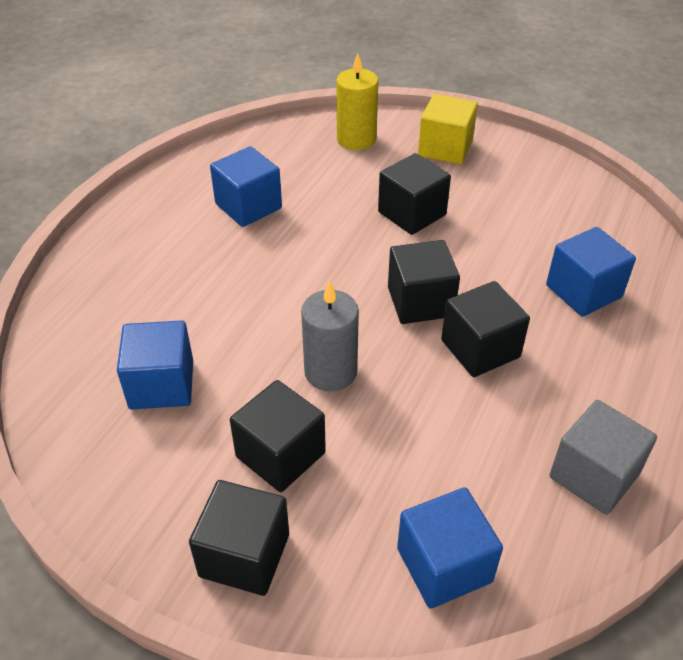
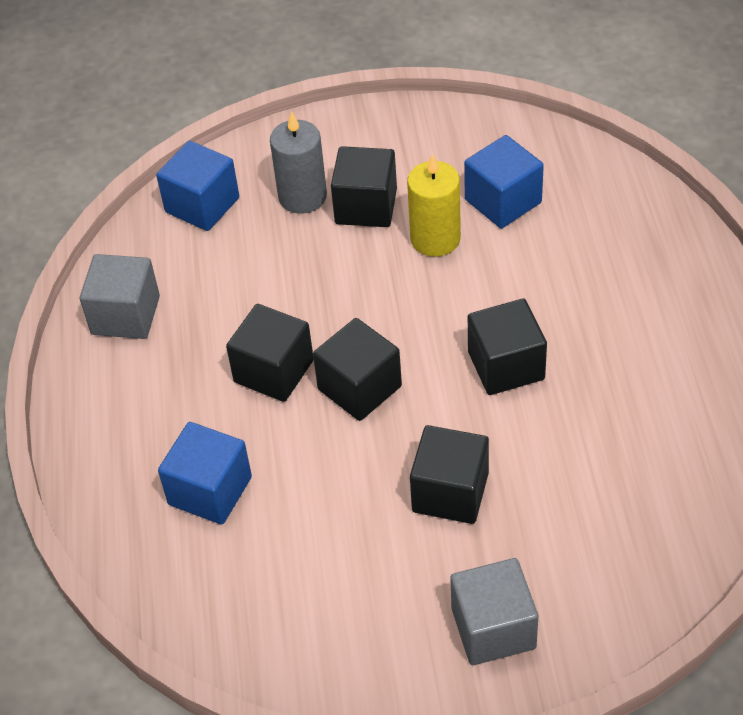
camera: 150 degrees right, 5 degrees up
black cube [189,480,289,596] -> black cube moved to [468,298,547,395]
blue cube [210,146,282,227] -> none
grey candle [301,281,359,391] -> grey candle moved to [270,111,327,214]
yellow candle [336,53,378,150] -> yellow candle moved to [407,153,461,257]
yellow cube [418,94,478,165] -> grey cube [451,558,538,665]

